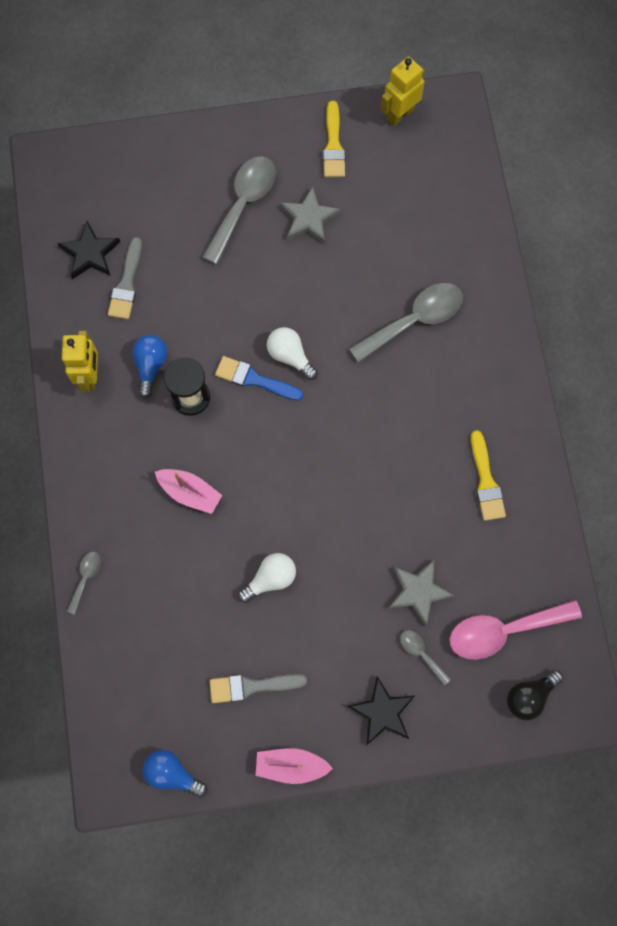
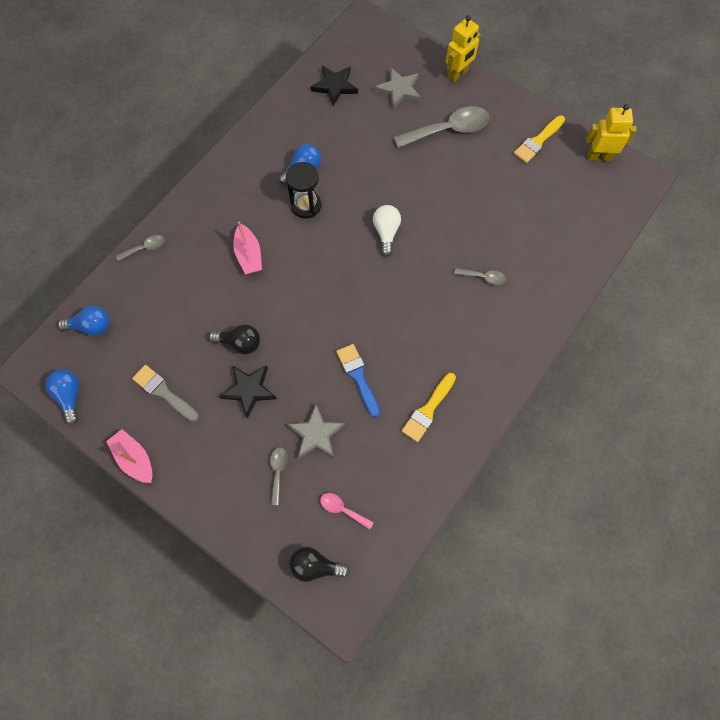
camera: 45 degrees right, 5 degrees down
yellow robot [62,331,98,392] -> yellow robot moved to [446,15,481,83]
grey brush [108,237,142,319] -> none
blue brush [215,356,303,401] -> blue brush moved to [336,344,380,418]
white light bulb [238,553,296,603] -> black light bulb [209,324,260,354]
grey star [280,186,341,244] -> grey star moved to [375,68,421,109]
black star [347,676,415,746] -> black star moved to [219,366,277,419]
grey spoon [349,283,463,363] -> grey spoon [454,268,506,285], size x0.48
pink spoon [449,600,582,660] -> pink spoon [320,493,374,529], size x0.48
none -> blue light bulb [58,306,109,336]

